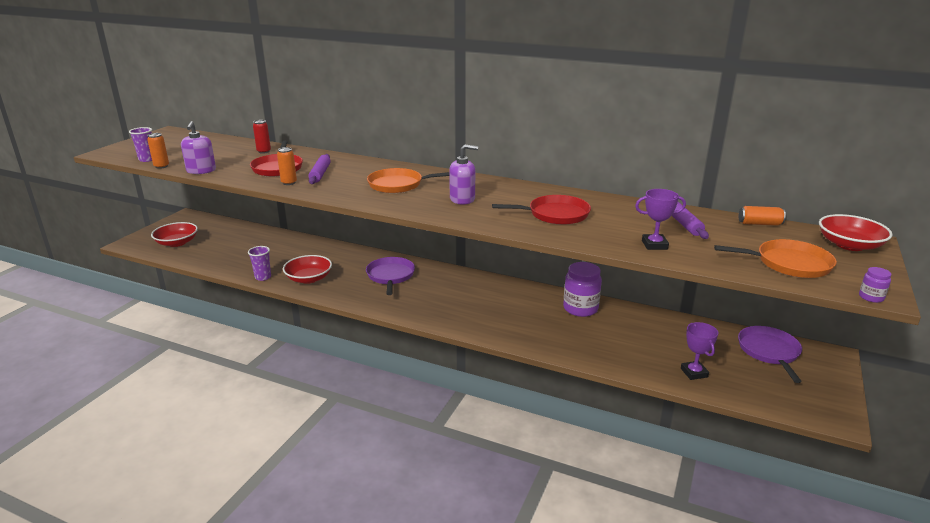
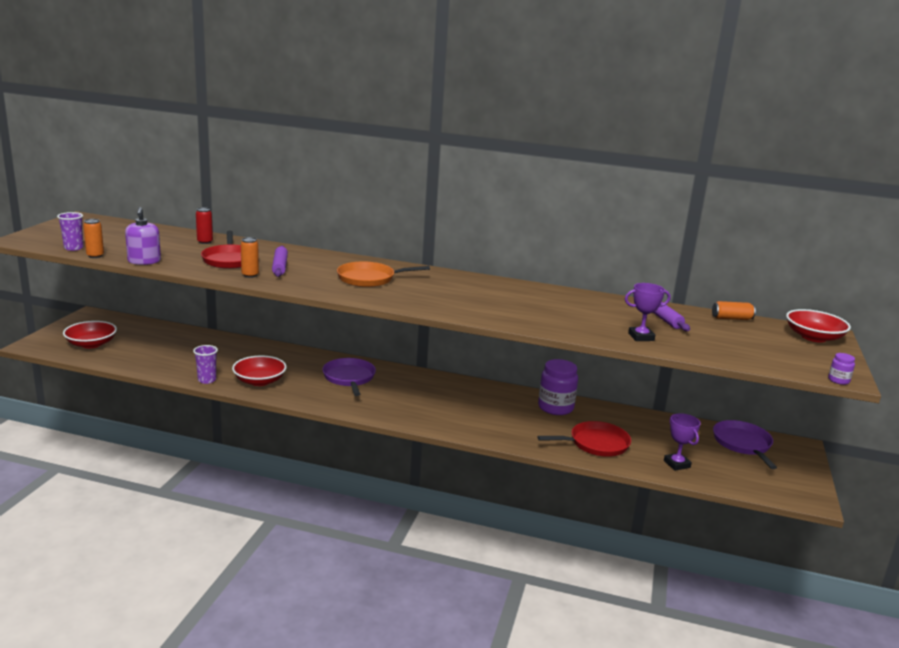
camera: 10 degrees left, 5 degrees down
purple soap dispenser [449,144,478,205] -> none
red pan [492,195,591,225] -> red pan moved to [537,421,631,457]
orange pan [714,239,837,278] -> none

